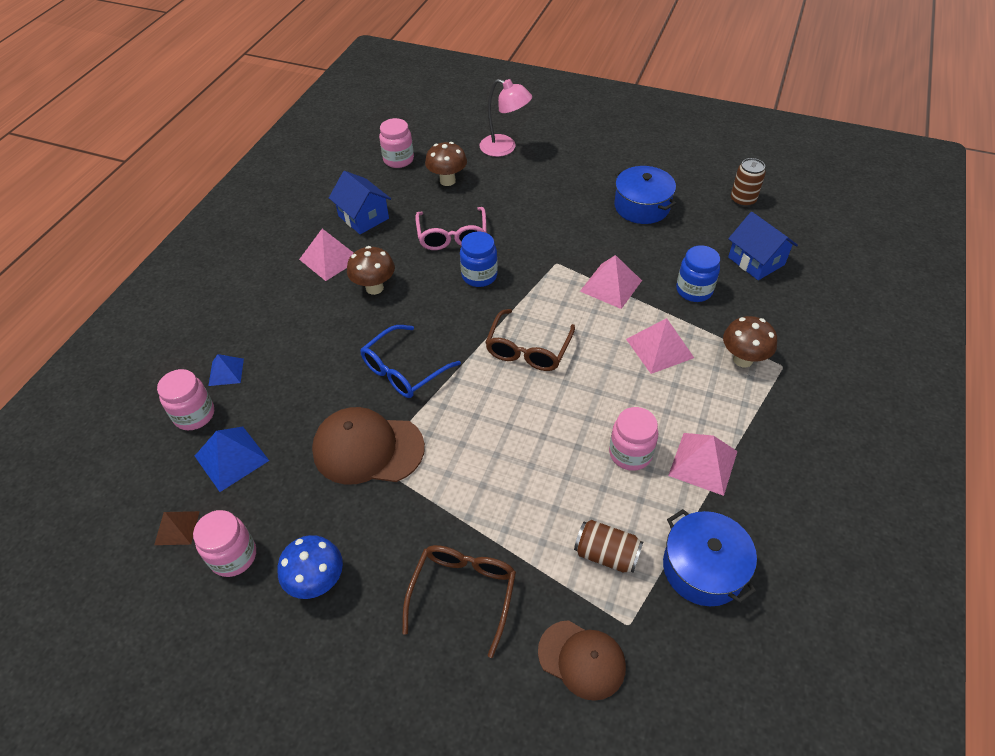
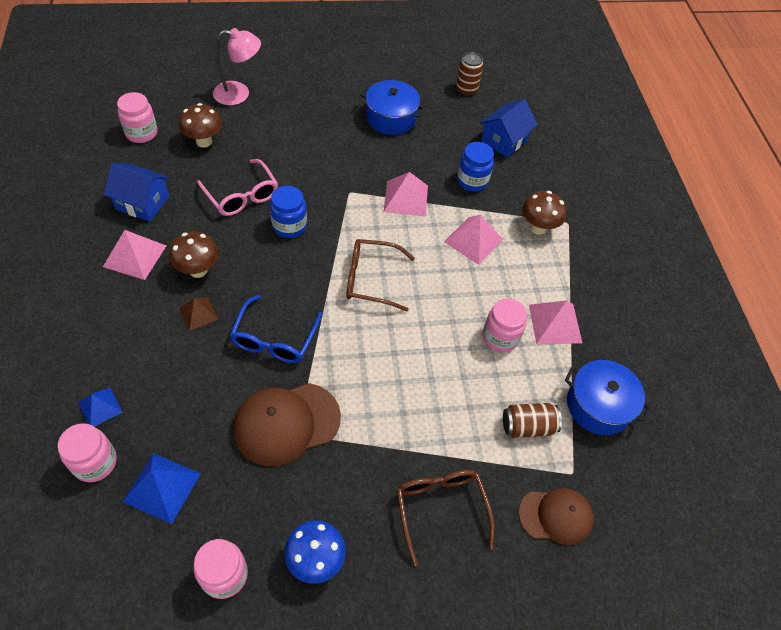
camera: 35 degrees left, 5 degrees up
brown pyramid [154,511,200,545] -> brown pyramid moved to [179,297,219,331]
brown glasses [485,309,575,371] -> brown glasses turned 105 degrees clockwise [346,239,415,311]
blue house [728,212,798,280] -> blue house turned 75 degrees counterclockwise [480,99,537,158]

